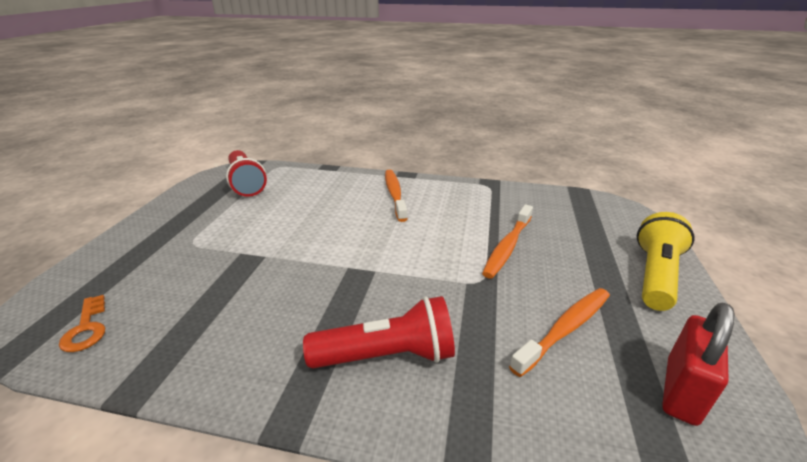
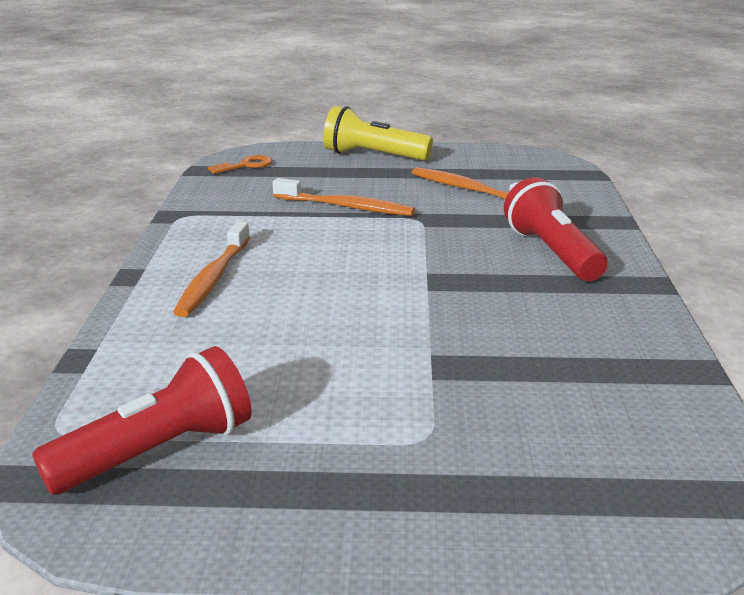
camera: 100 degrees left, 5 degrees down
orange key [59,295,105,352] -> orange key moved to [208,155,272,174]
orange toothbrush [385,170,408,222] -> orange toothbrush turned 60 degrees counterclockwise [173,221,250,317]
red padlock [662,303,734,426] -> none

